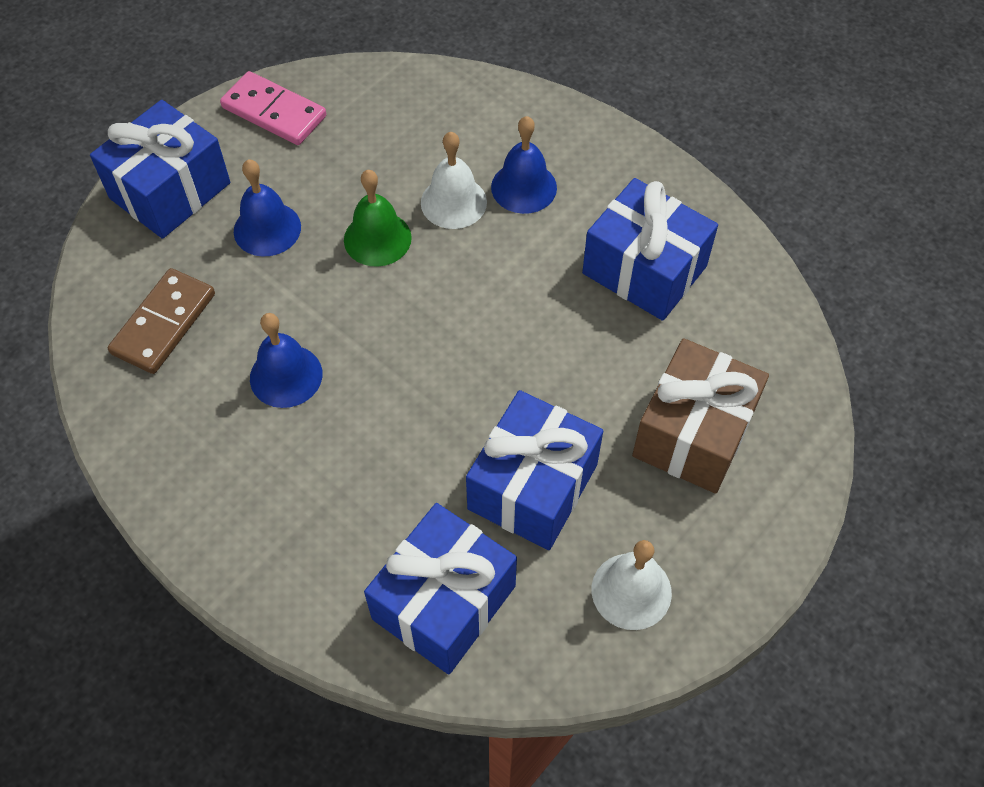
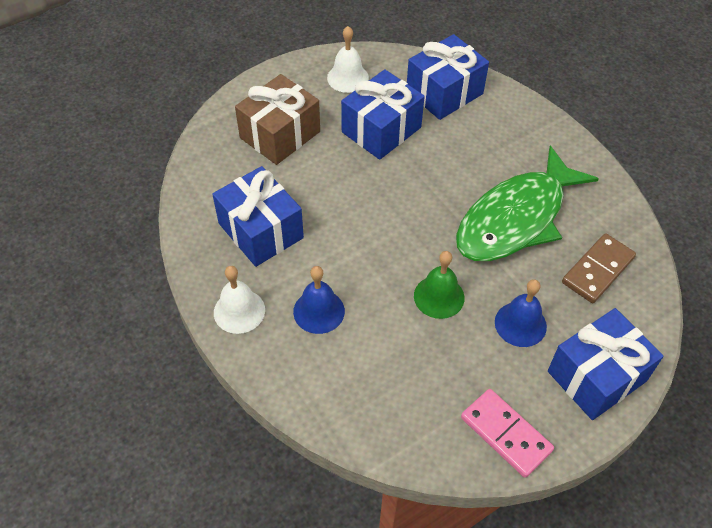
camera: 165 degrees left, 5 degrees down
blue bell [250,313,322,408] -> green fish [456,146,599,261]
white bell [421,132,487,229] -> white bell moved to [214,266,265,334]

